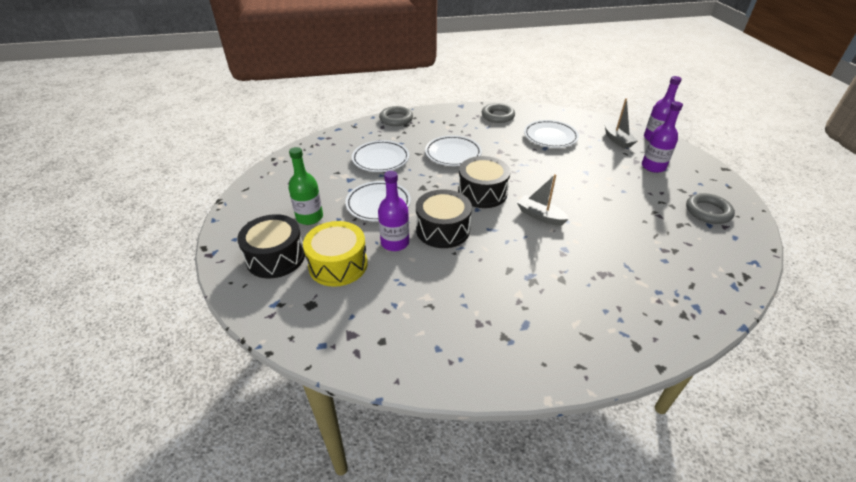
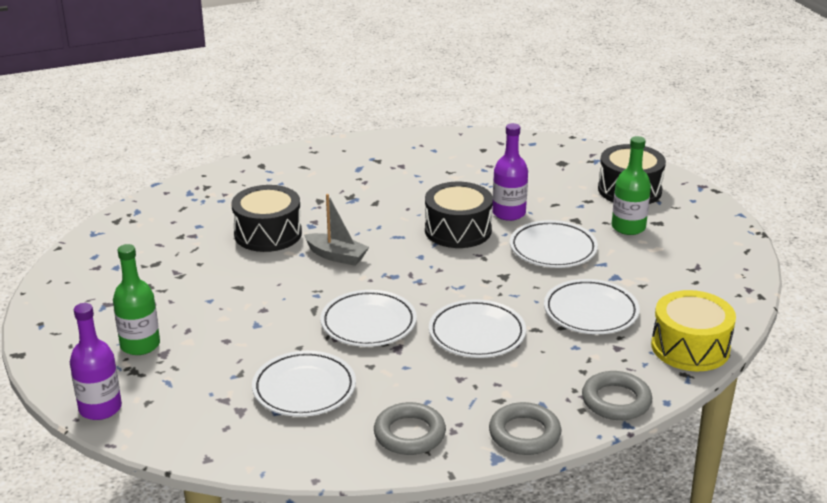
camera: 170 degrees right, 10 degrees down
yellow drum [303,221,368,287] -> yellow drum moved to [651,290,736,371]
black drum [458,156,510,208] -> black drum moved to [231,185,302,252]
grey boat [605,98,638,149] -> none
purple bottle [642,101,683,173] -> green bottle [113,244,160,355]
grey ring [686,193,735,224] -> grey ring moved to [489,402,562,455]
none -> white plate [320,290,417,347]

